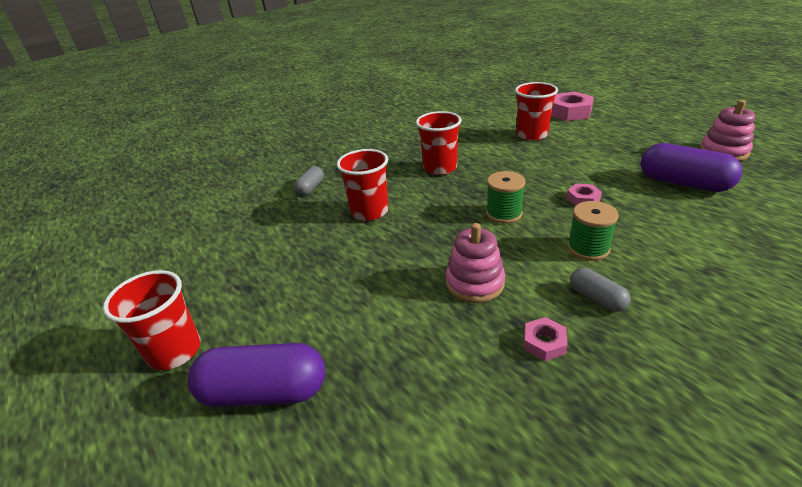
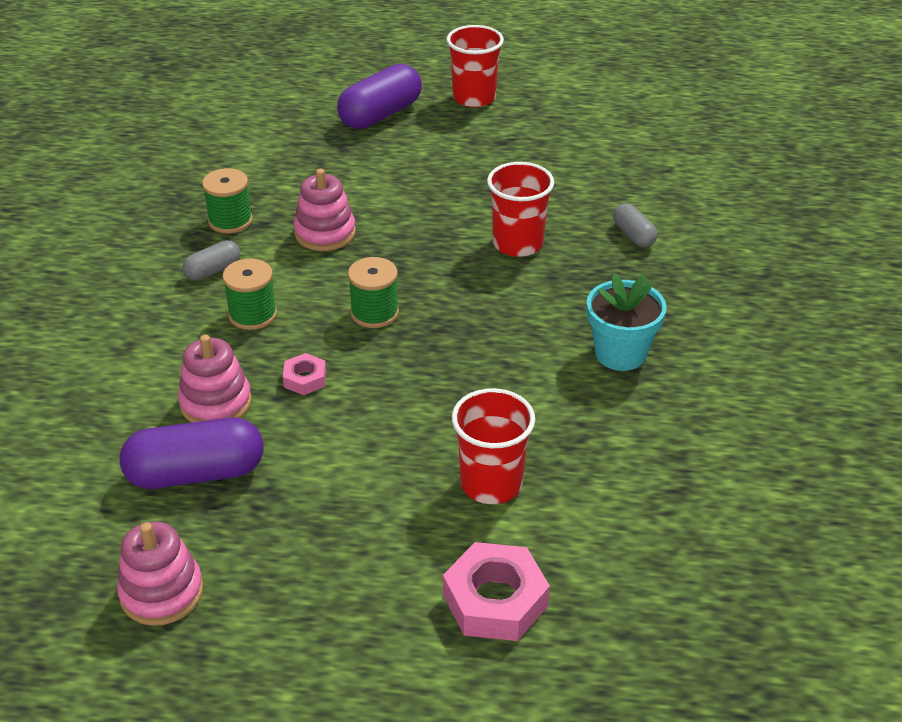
camera: 130 degrees right, 5 degrees up
red cup [416,111,462,175] -> none
pink nut [524,317,568,361] -> green spool [202,168,253,233]
grey capsule [570,268,630,312] -> grey capsule turned 45 degrees counterclockwise [183,240,241,281]
none -> pink stacking toy [178,334,252,423]
none -> turquoise flower pot [587,273,667,371]

